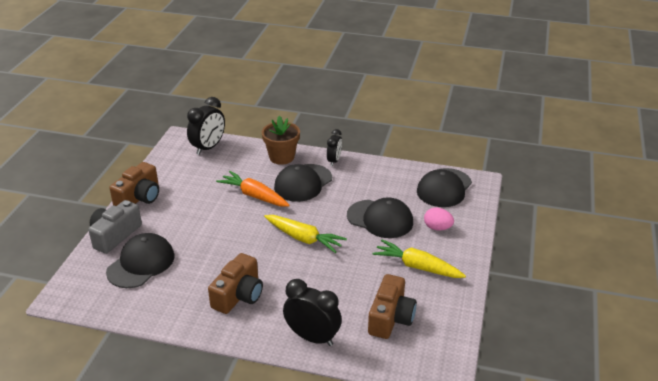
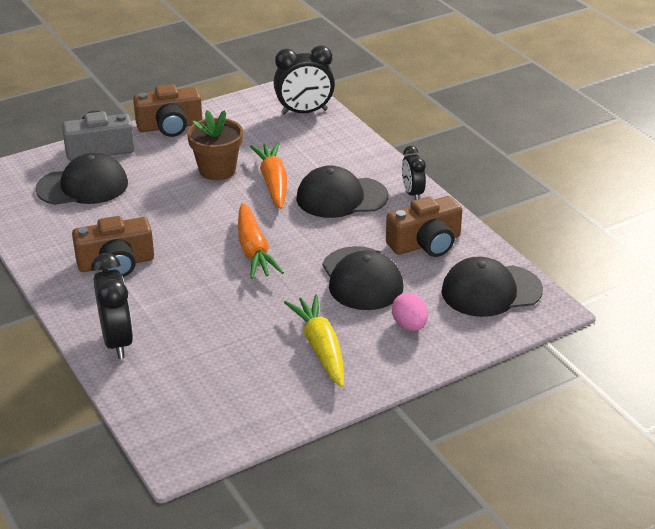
camera: 45 degrees right, 0 degrees up
brown flower pot [262,116,300,165] -> brown flower pot moved to [187,110,243,180]
yellow carrot [264,215,347,253] -> orange carrot [238,203,284,279]
black clock [327,129,342,166] -> black clock turned 105 degrees clockwise [402,146,426,200]
brown camera [368,274,417,339] -> brown camera moved to [386,196,462,257]

